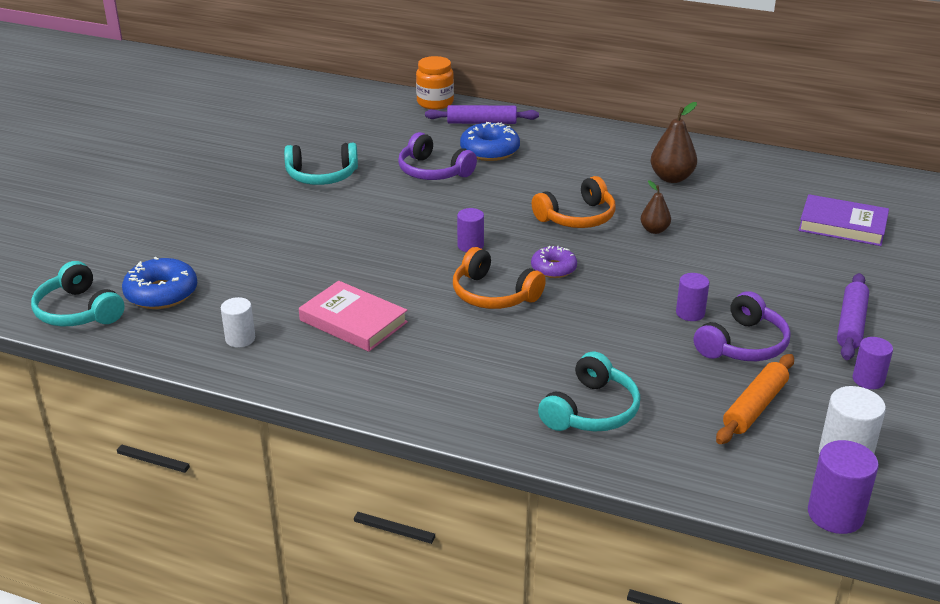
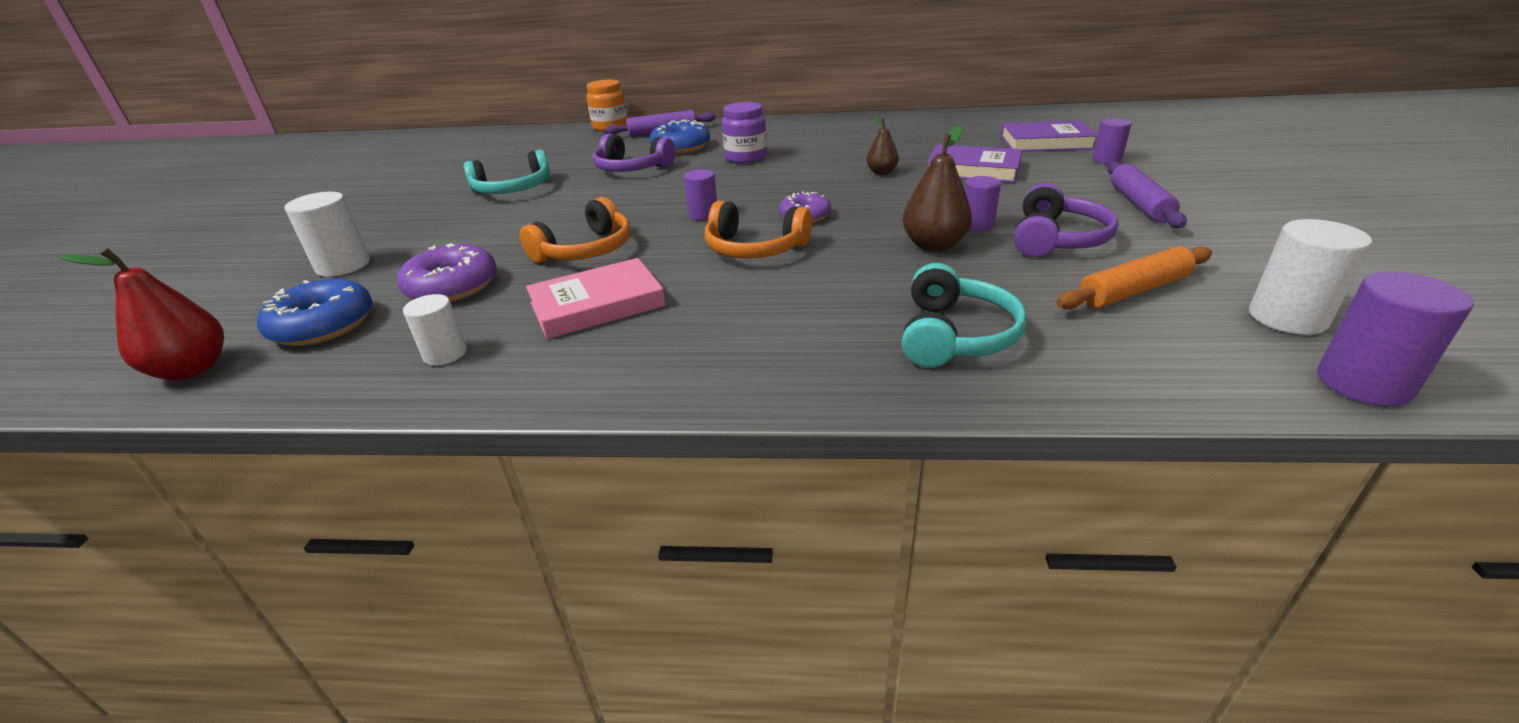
camera: 15 degrees left, 0 degrees up
turquoise headphones [31,261,125,327] -> red pear [59,248,224,380]
pink book [299,281,408,352] -> pink book turned 45 degrees counterclockwise [526,258,666,339]
orange headphones [532,176,615,228] -> orange headphones moved to [519,197,631,263]
brown pear [651,102,697,183] -> brown pear moved to [903,125,972,252]
orange rolling pin [716,354,794,444] -> orange rolling pin turned 45 degrees clockwise [1056,246,1212,309]
purple cylinder [853,337,893,389] -> purple cylinder moved to [1092,118,1132,164]
none -> white cylinder [285,192,370,277]
none -> purple donut [397,243,497,302]
none -> purple jar [722,102,767,164]
none -> purple book [927,144,1022,183]

